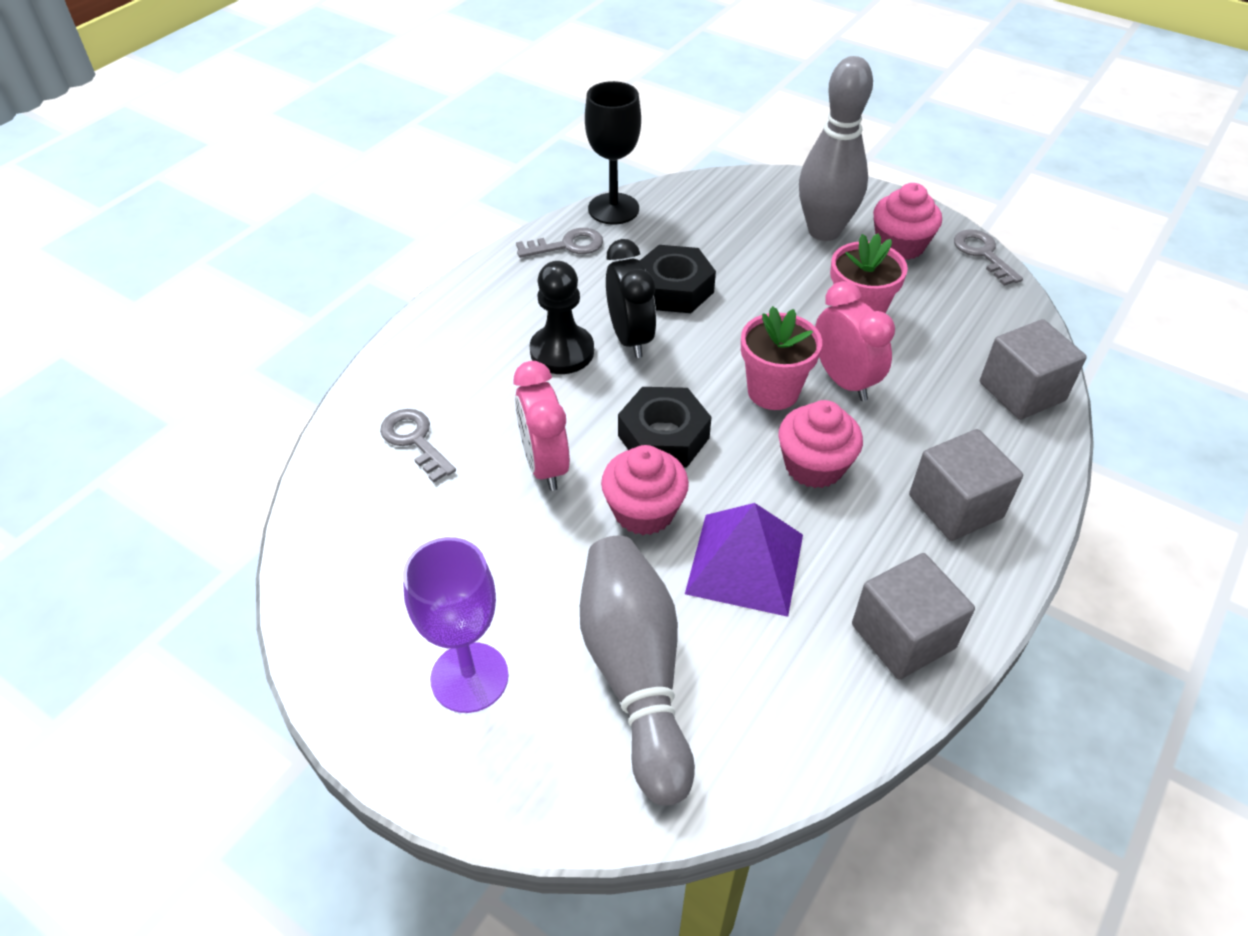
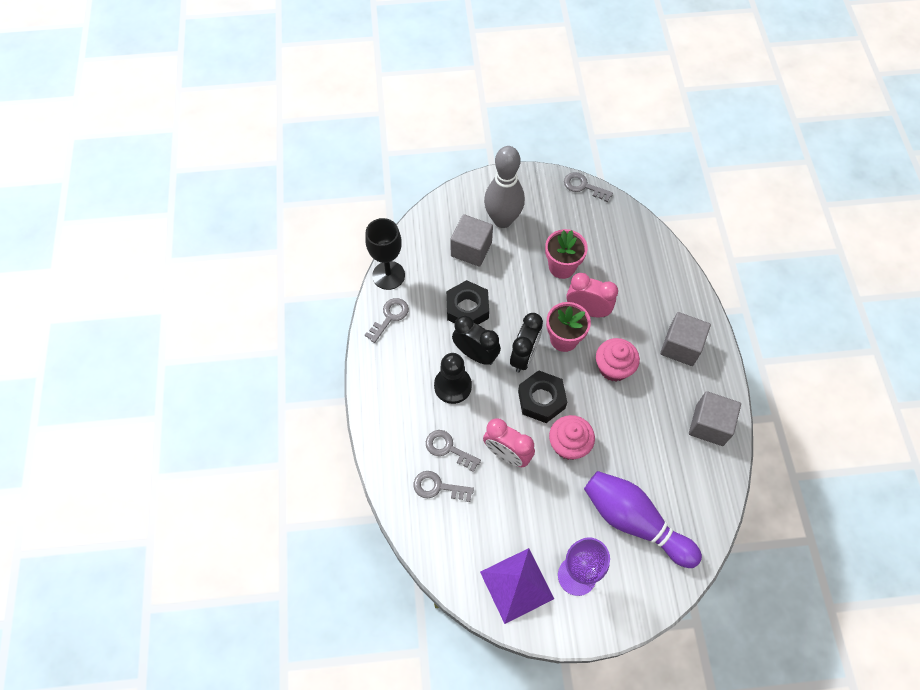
camera: 40 degrees left, 15 degrees up
grey bowling pin [580,536,695,806] -> purple bowling pin [584,471,702,568]
purple pyramid [685,503,803,617] -> purple pyramid moved to [480,548,554,624]
pink cupcake [873,183,942,260] -> none
grey cube [980,319,1087,420] -> grey cube moved to [450,214,493,267]
none -> grey key [426,430,481,472]
none -> black clock [510,313,543,373]

